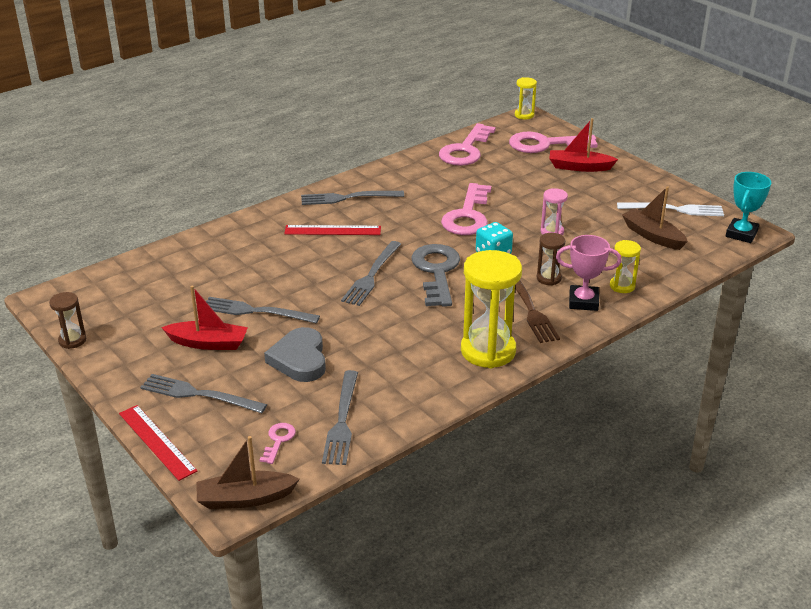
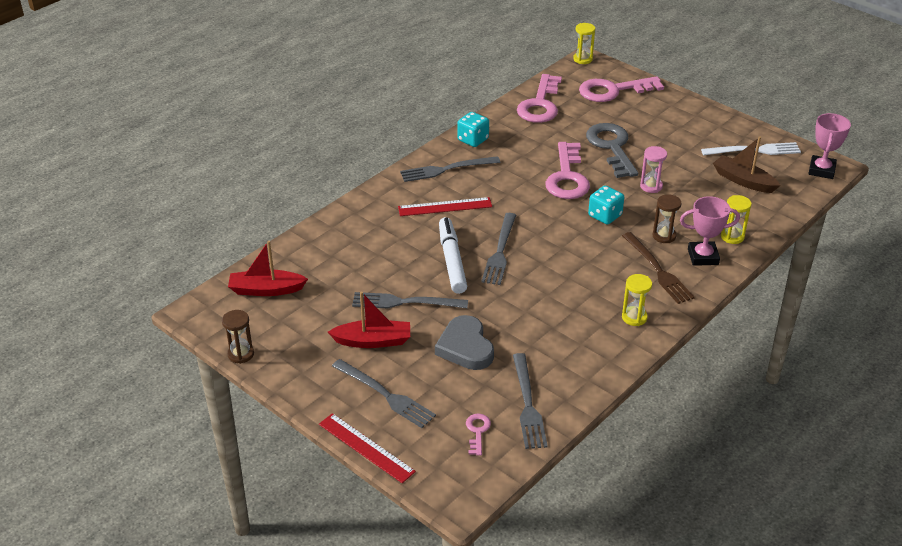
camera: 10 degrees left, 5 degrees up
grey fork [140,374,267,413] -> grey fork turned 150 degrees counterclockwise [332,359,436,428]
brown boat [196,436,300,509] -> none
grey key [411,244,460,307] -> grey key moved to [586,123,638,178]
yellow hourglass [461,250,522,368] -> yellow hourglass [622,274,652,326], size x0.50
red boat [549,118,618,172] -> red boat moved to [228,241,308,296]
turquoise trophy [726,172,771,243] -> pink trophy [808,113,851,179]
none -> white marker [439,217,467,294]
none -> turquoise dice [457,112,489,147]

